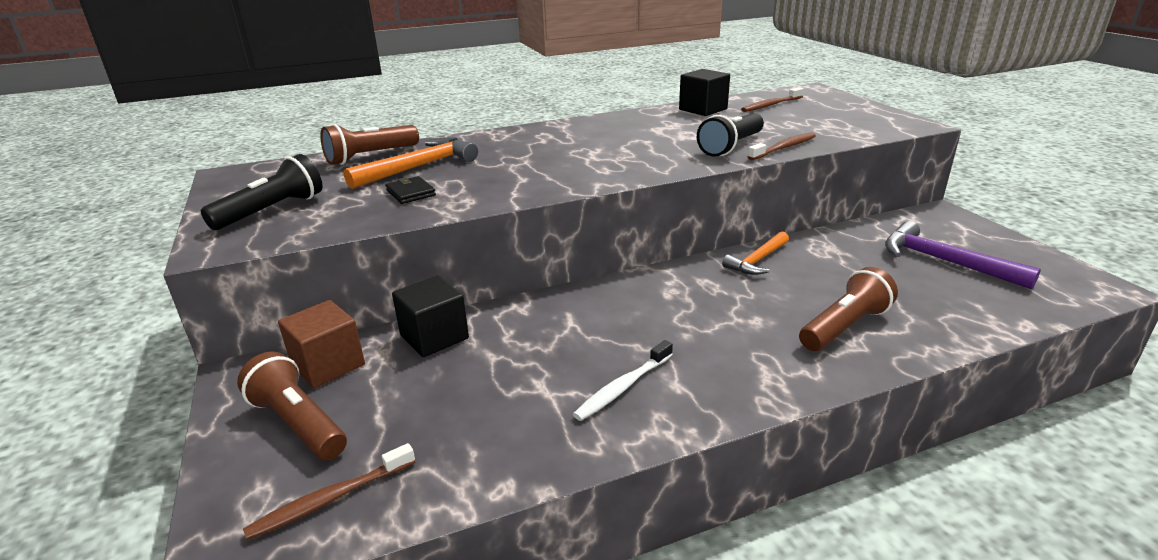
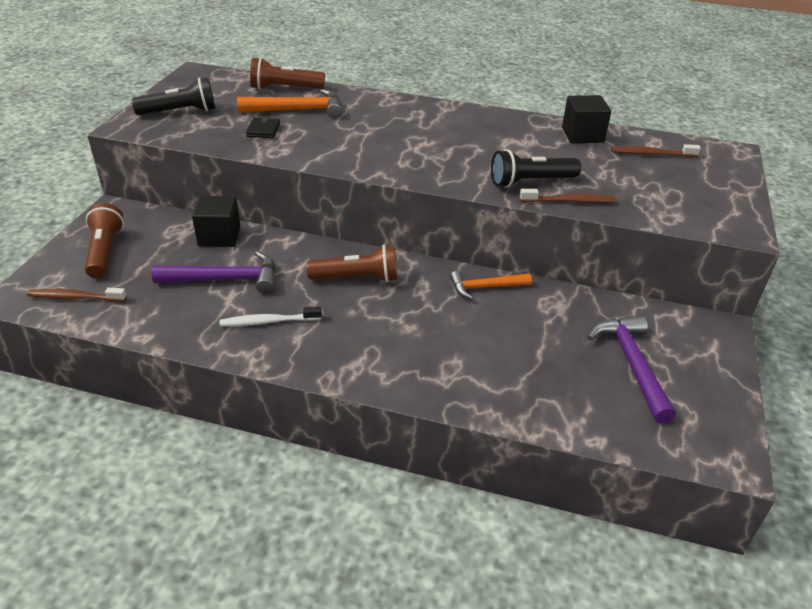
camera: 35 degrees right, 10 degrees up
brown cube [278,300,365,388] -> none
brown flashlight [799,267,898,351] -> brown flashlight moved to [306,245,397,282]
none -> purple hammer [152,251,276,294]

